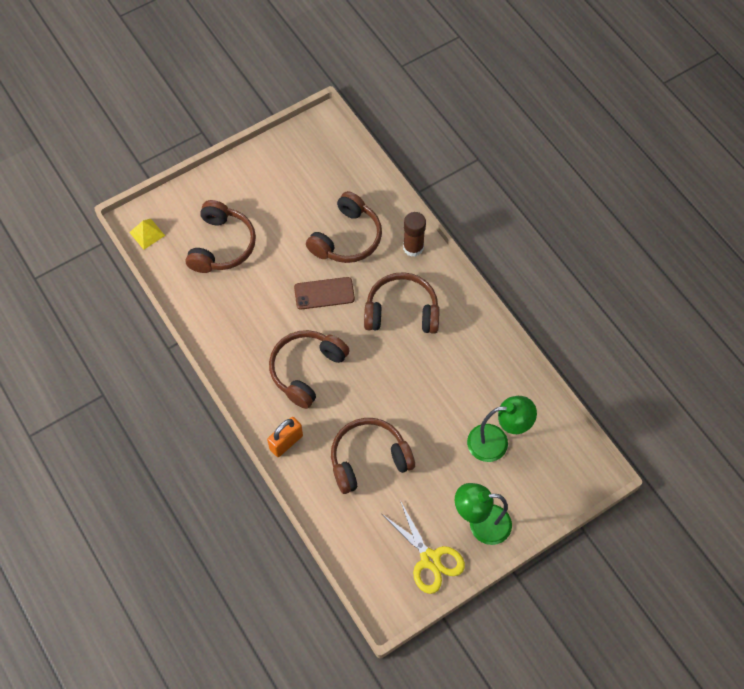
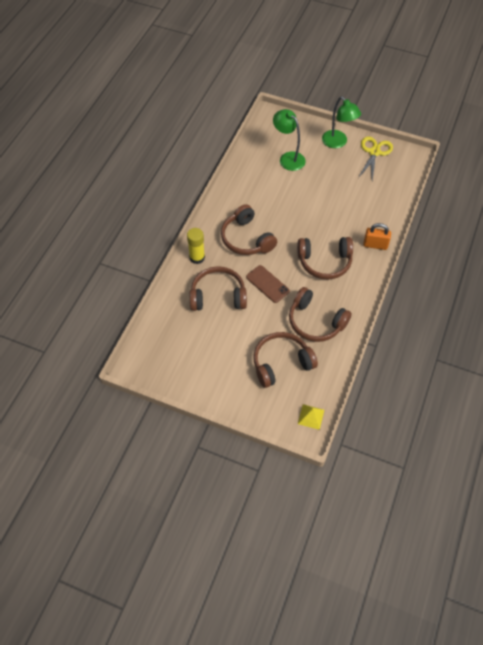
camera: 125 degrees left, 5 degrees down
brown headphones [331,418,415,494] -> brown headphones moved to [289,287,352,342]
brown glue stick [403,212,426,257] -> yellow glue stick [187,228,205,264]

